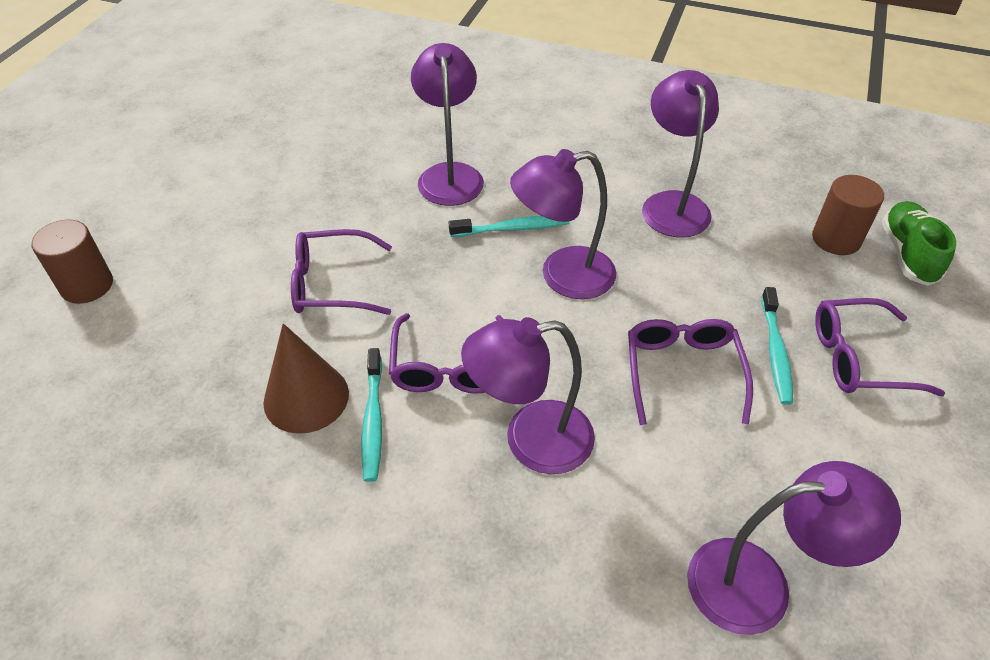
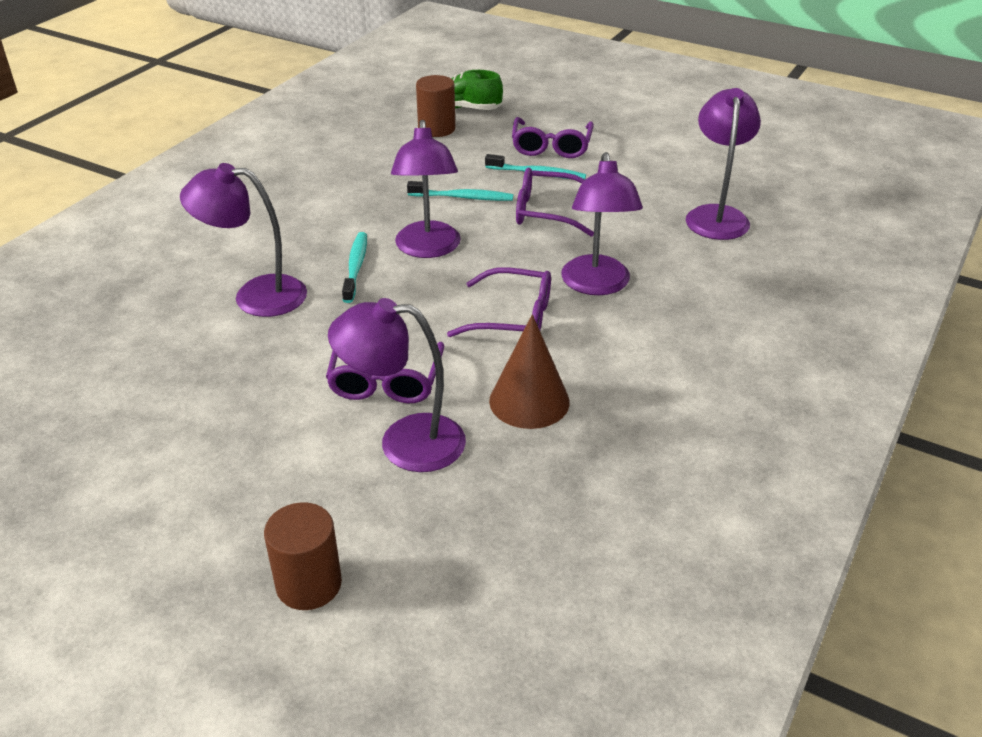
camera: 80 degrees left, 10 degrees down
turquoise toothbrush [362,348,382,482] -> turquoise toothbrush moved to [407,181,513,201]
purple lamp [642,70,719,238] -> purple lamp moved to [328,298,466,472]

